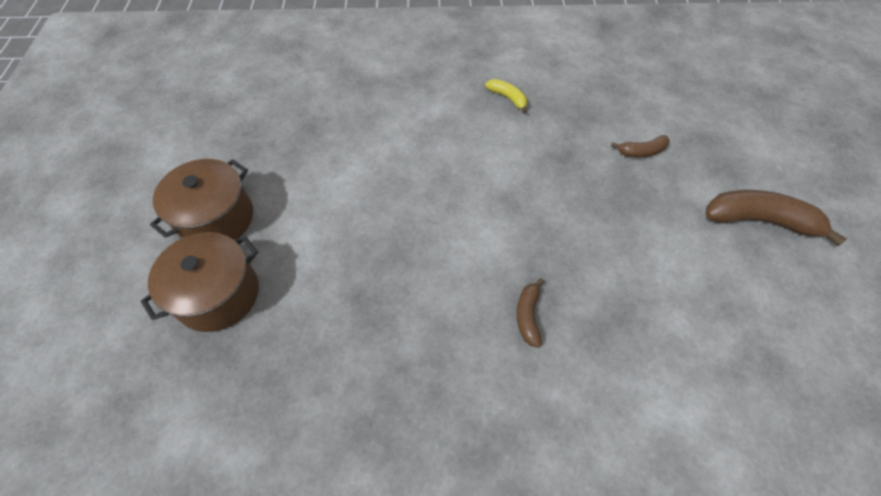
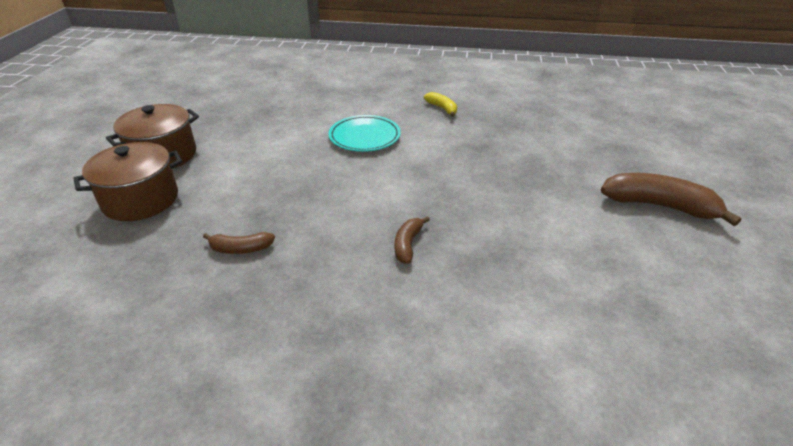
camera: 10 degrees right, 20 degrees down
brown banana [610,135,670,158] -> brown banana moved to [203,232,275,254]
none -> turquoise plate [328,115,401,152]

